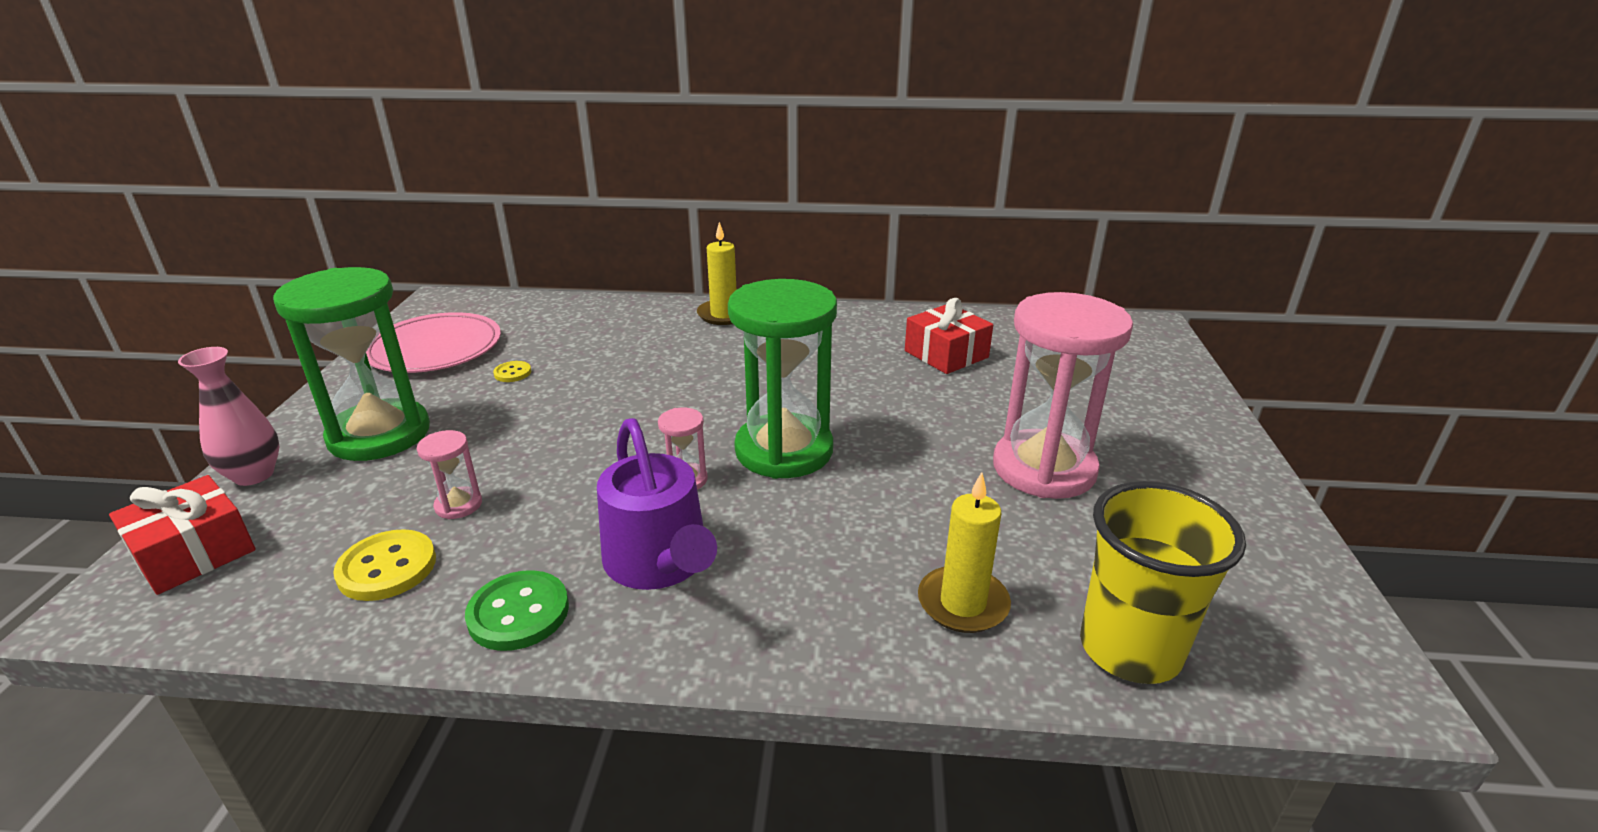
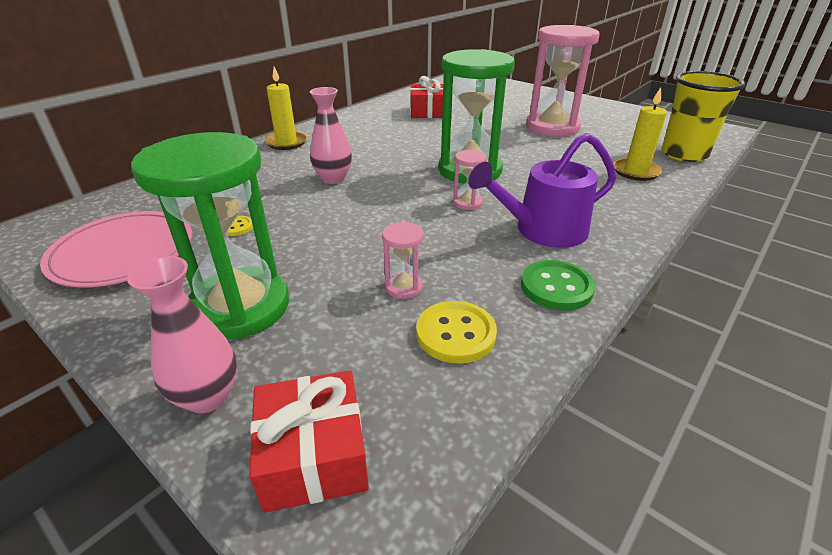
camera: 55 degrees left, 5 degrees up
purple watering can [597,418,717,590] -> purple watering can turned 150 degrees clockwise [468,133,616,248]
none -> pink vase [310,87,352,184]

